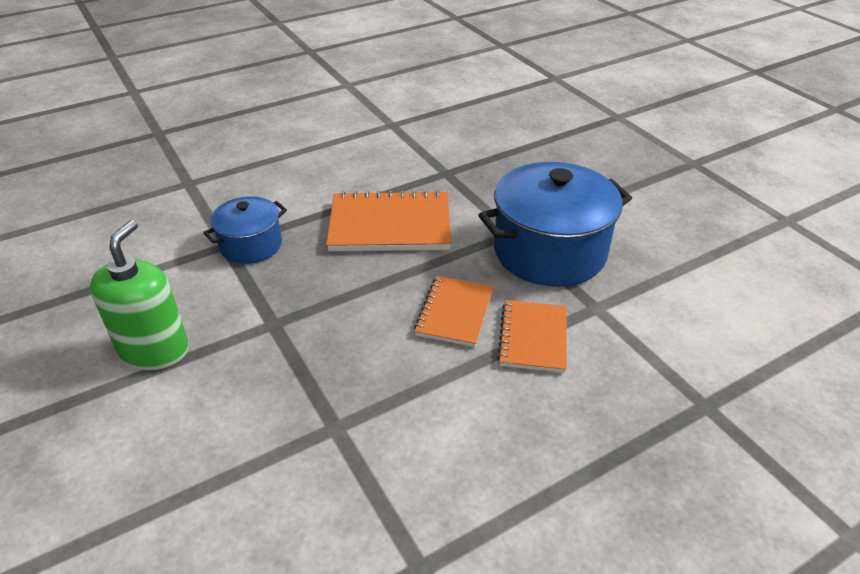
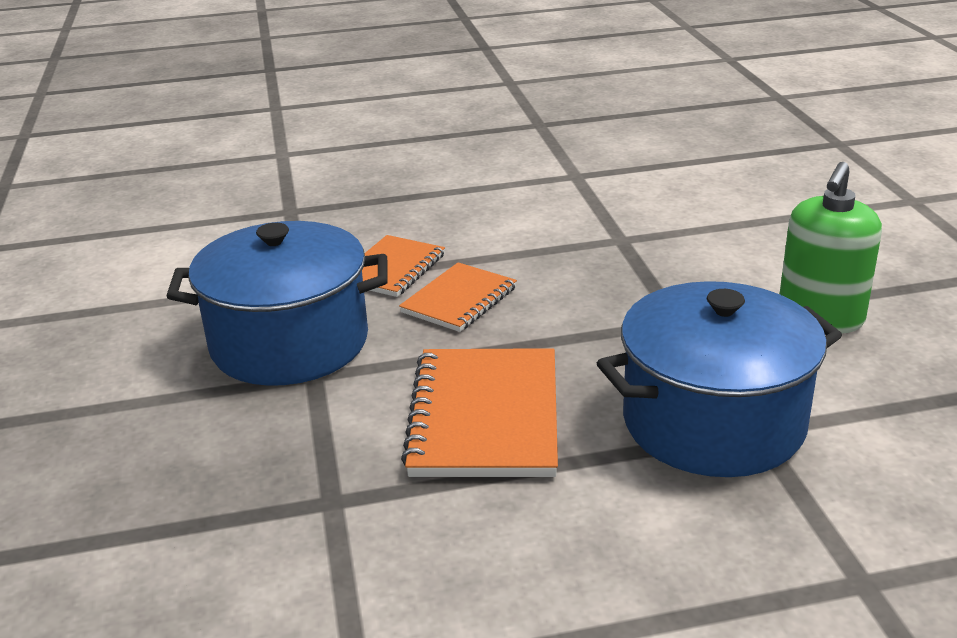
camera: 160 degrees left, 10 degrees down
blue pot [203,196,287,264] -> blue pot [597,281,842,477], size x1.81
orange notebook [326,190,451,251] -> orange notebook turned 75 degrees clockwise [401,348,558,477]

